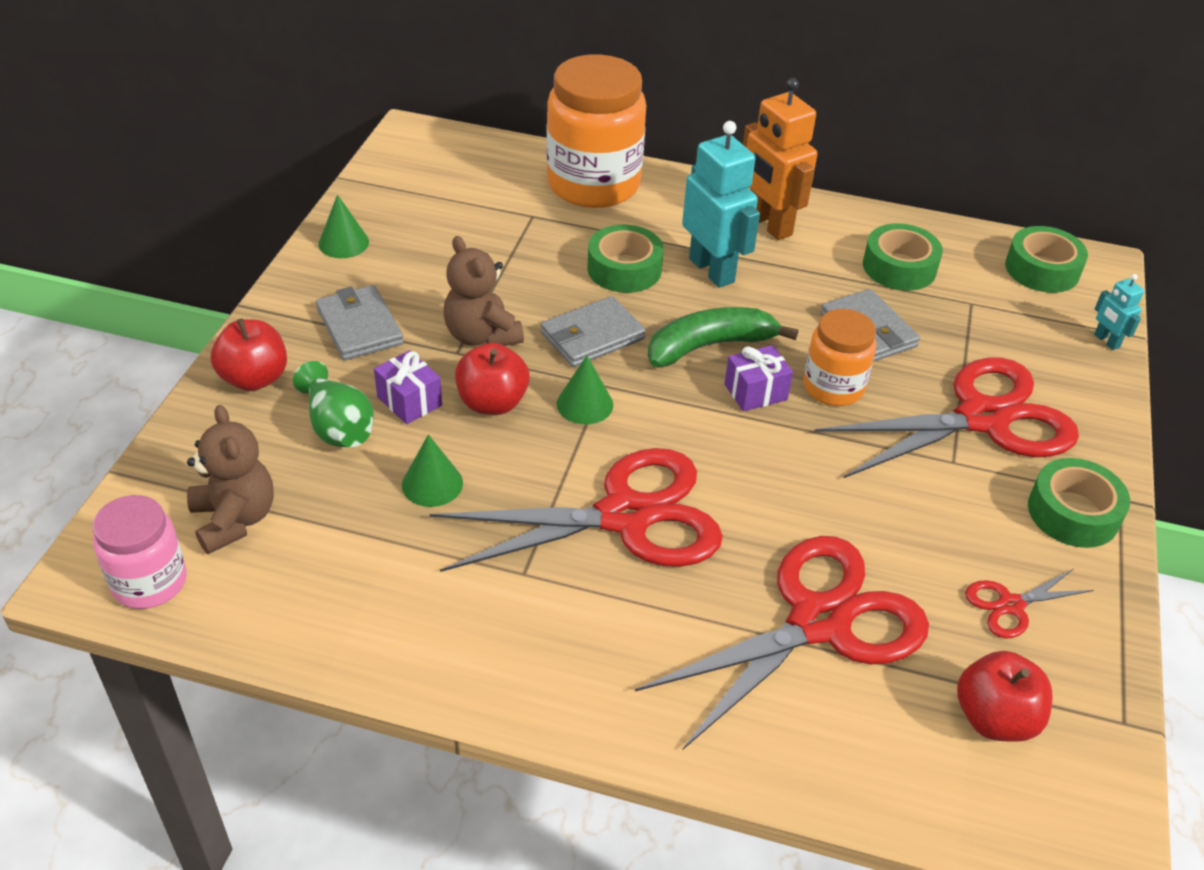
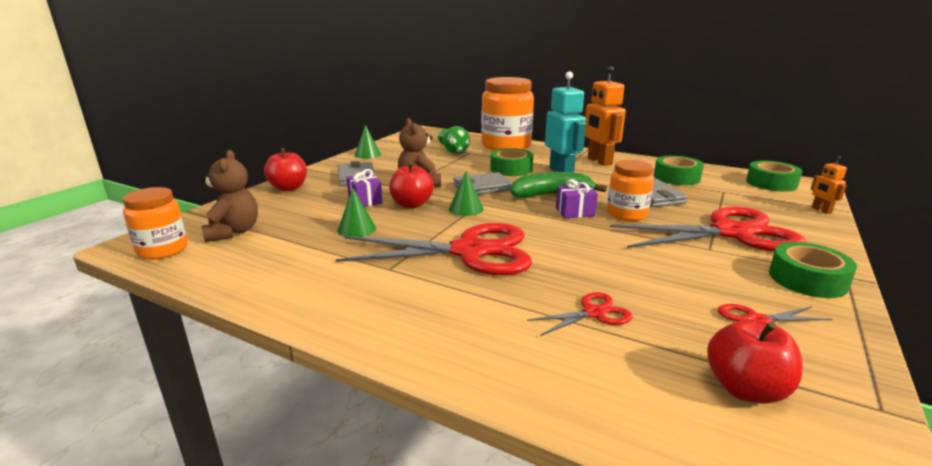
camera: 15 degrees right, 20 degrees down
pink jar [92,495,187,609] -> orange jar [123,187,188,260]
green vase [293,361,374,447] -> green vase moved to [438,126,470,154]
red scissors [635,536,929,749] -> red scissors [527,292,633,336], size x0.44
turquoise robot [1094,274,1144,350] -> orange robot [811,156,847,214]

